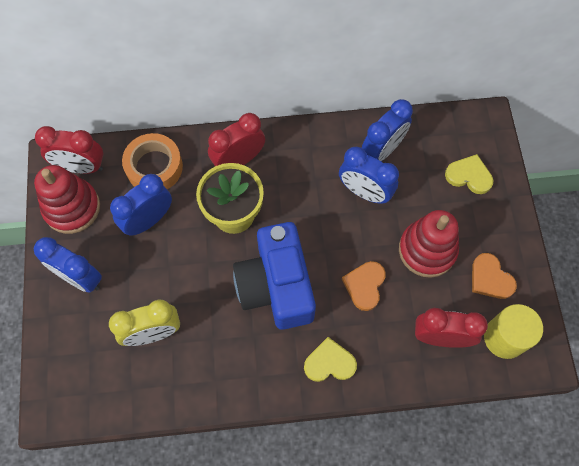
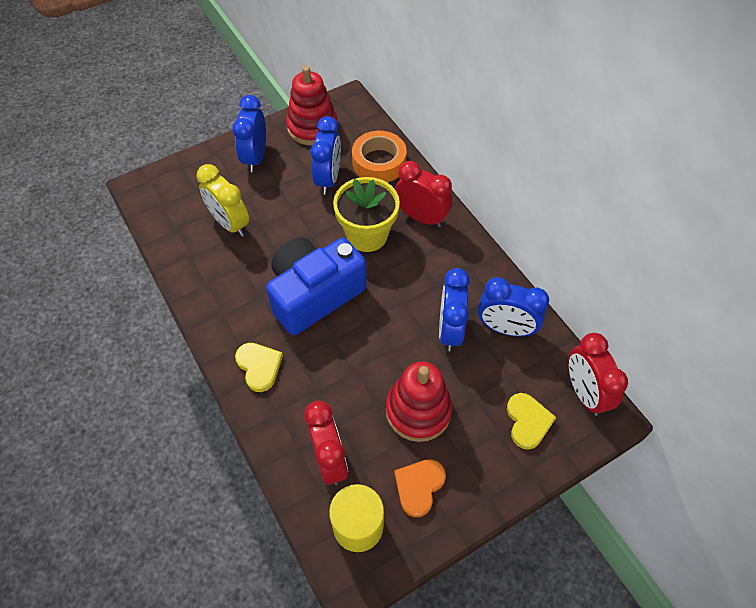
camera: 65 degrees right, 10 degrees down
red clock [35,126,103,174] -> red clock moved to [568,333,628,416]
blue clock [110,174,172,235] -> blue clock turned 75 degrees clockwise [310,116,341,194]
orange heart [342,261,386,311] -> none

